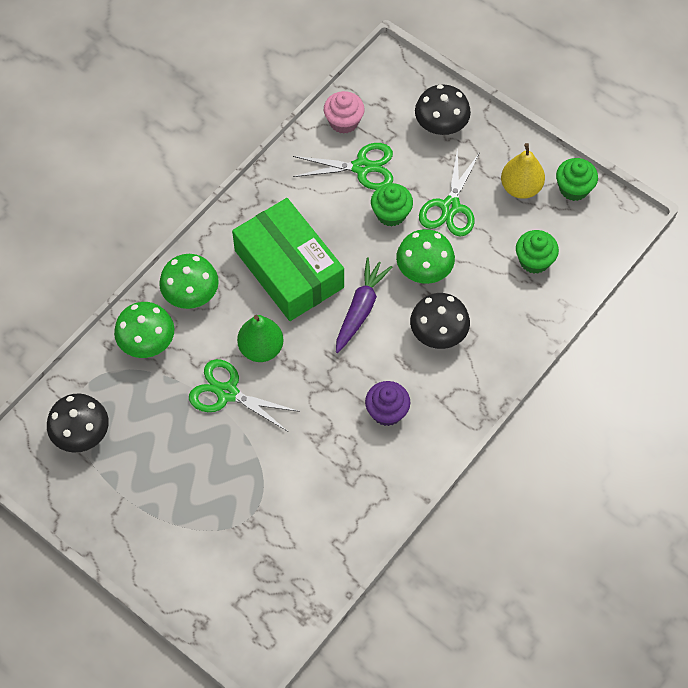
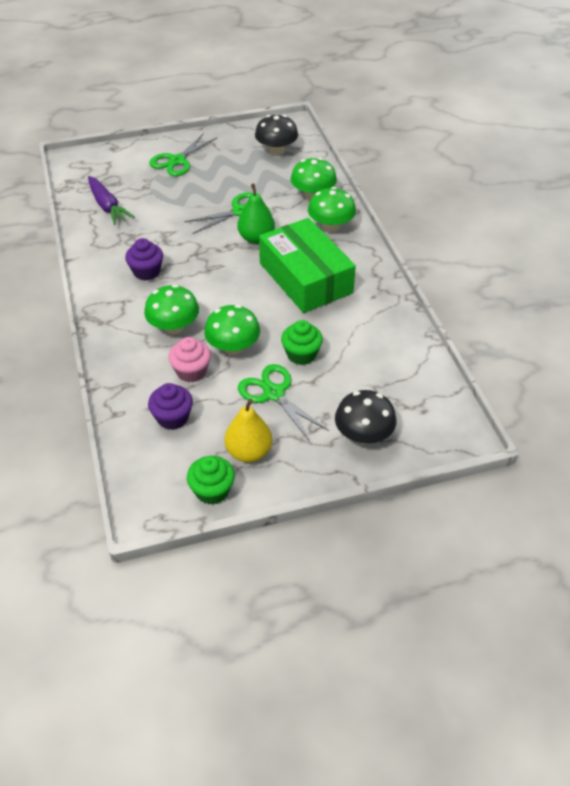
camera: 125 degrees right, 15 degrees down
green box [232,198,344,321] -> green box turned 60 degrees clockwise [259,218,356,313]
green scissors [293,143,393,190] -> green scissors moved to [149,133,217,176]
pink cupcake [324,91,365,134] -> pink cupcake moved to [168,337,211,382]
purple carrot [336,258,392,353] -> purple carrot moved to [88,176,135,225]
black mushroom [410,293,470,349] -> green mushroom [144,285,199,334]
green cupcake [516,230,559,274] -> purple cupcake [148,383,193,430]

